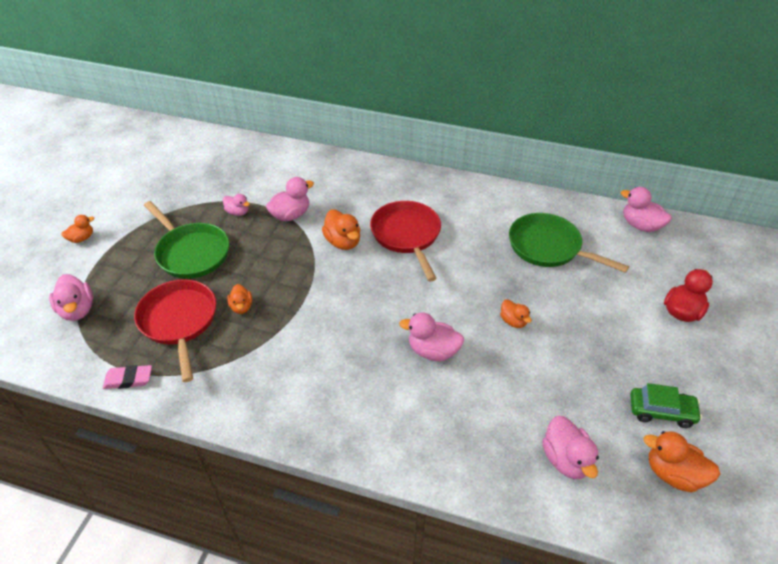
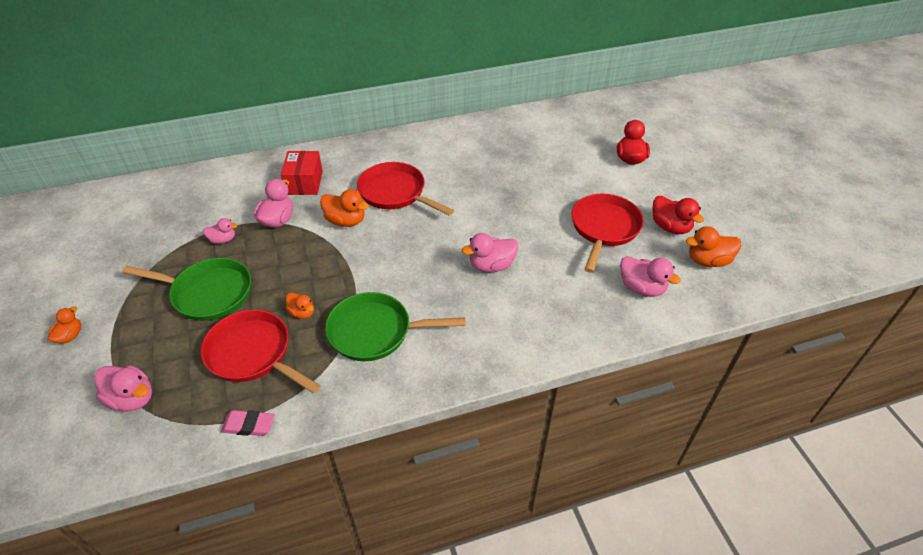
camera: 35 degrees left, 0 degrees up
pink eraser [103,365,152,389] -> pink eraser turned 45 degrees clockwise [221,410,275,436]
orange duck [500,299,532,328] -> none
green pan [509,213,629,273] -> green pan moved to [325,292,465,361]
pink duck [621,187,672,232] -> none
green car [630,383,702,428] -> red duck [653,196,704,234]
none -> red box [281,151,323,195]
none -> red pan [572,193,644,273]

